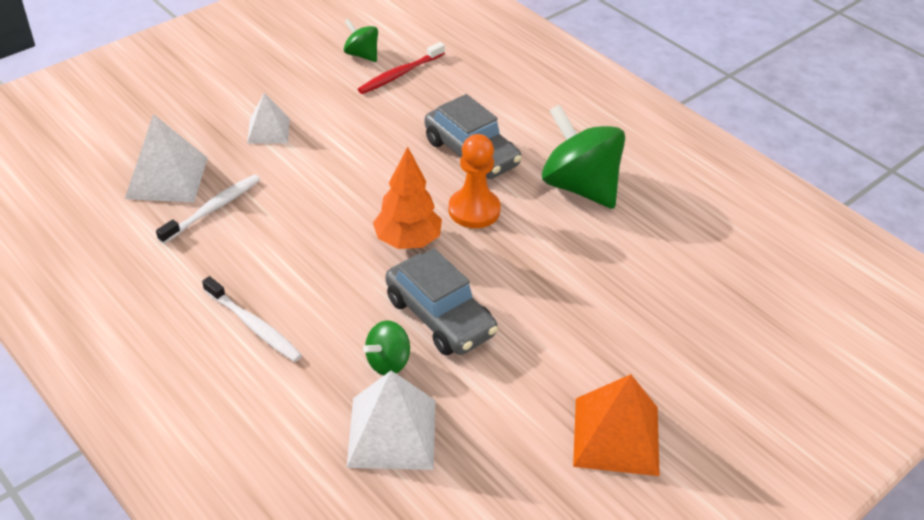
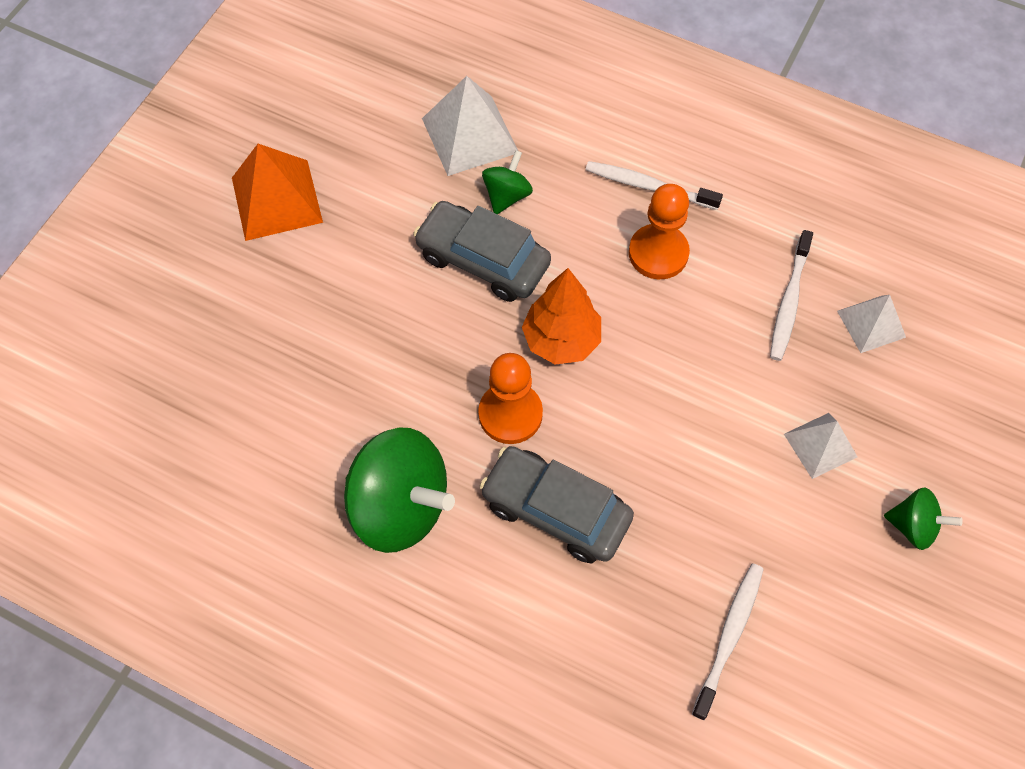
camera: 160 degrees right, 20 degrees up
white pyramid [125,114,208,202] -> white pyramid [837,295,906,353], size x0.62
green spinning top [344,19,378,62] -> green spinning top moved to [884,487,963,550]
red toothbrush [358,42,445,94] -> white toothbrush [692,563,764,720]
none -> orange pawn [629,184,690,279]

